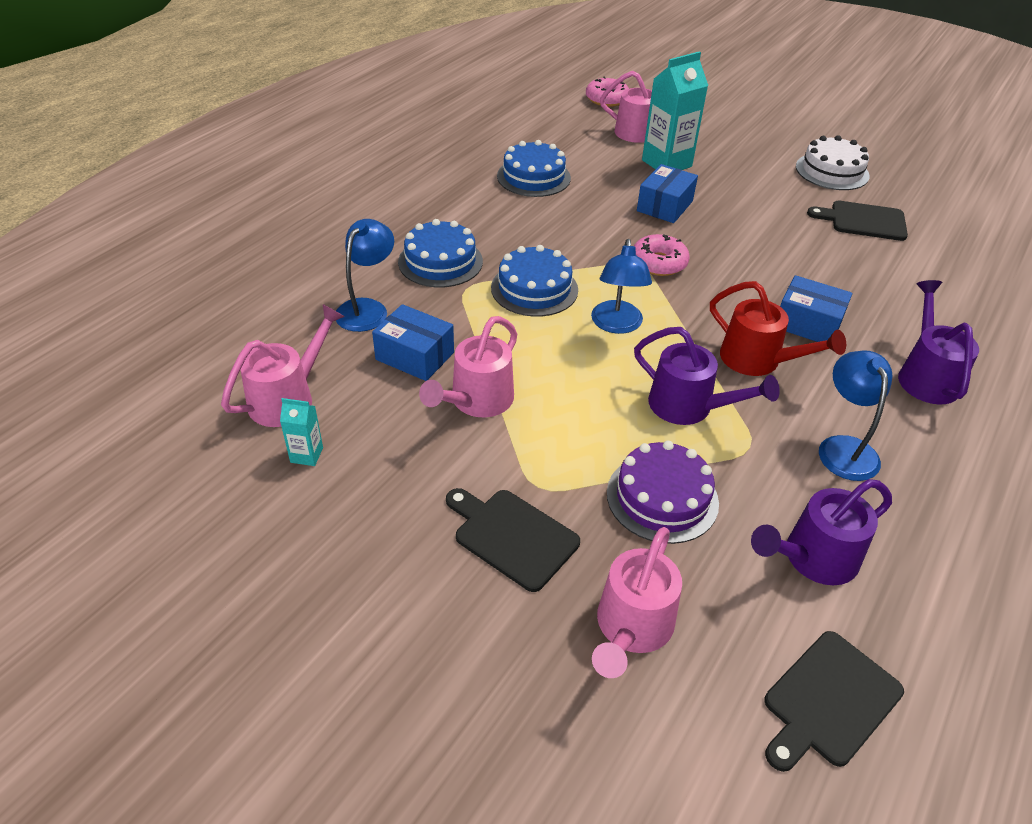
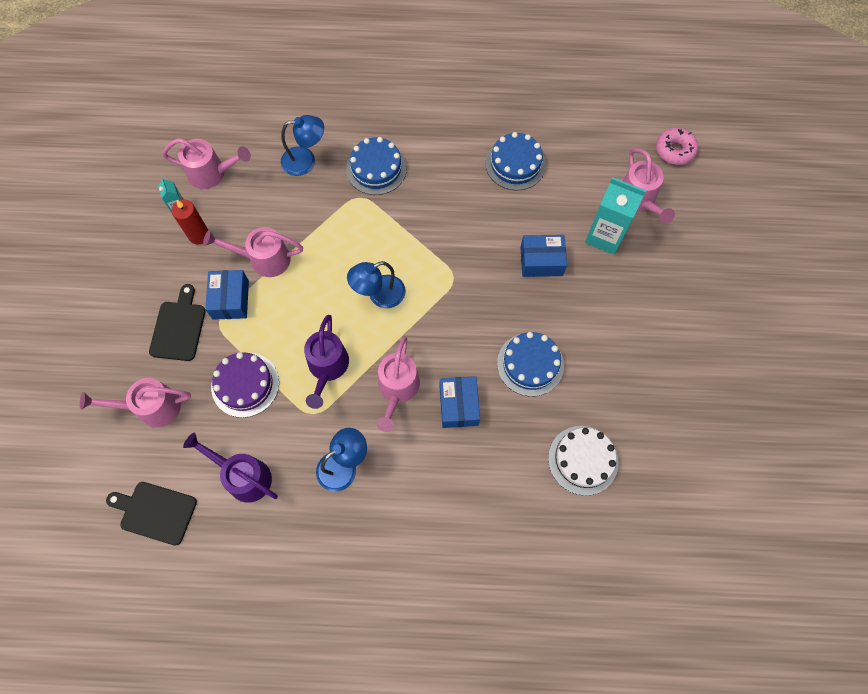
camera: 60 degrees right, 25 degrees up
blue box [372,304,454,381] -> blue box moved to [205,270,249,320]
blue cake [491,245,578,317] -> blue cake moved to [497,332,564,397]
pink donut [634,234,690,276] -> none
red watering can [710,281,846,376] -> pink watering can [377,336,420,432]
white cake [796,135,870,190] -> white cake moved to [548,426,619,496]
black cutting board [807,201,908,241] -> none
purple watering can [898,280,979,404] -> none
none -> red candle [171,199,208,245]

